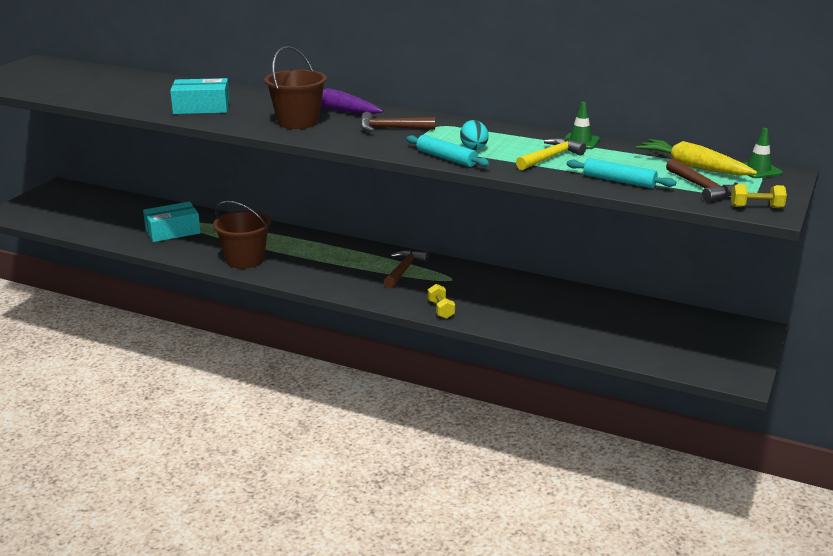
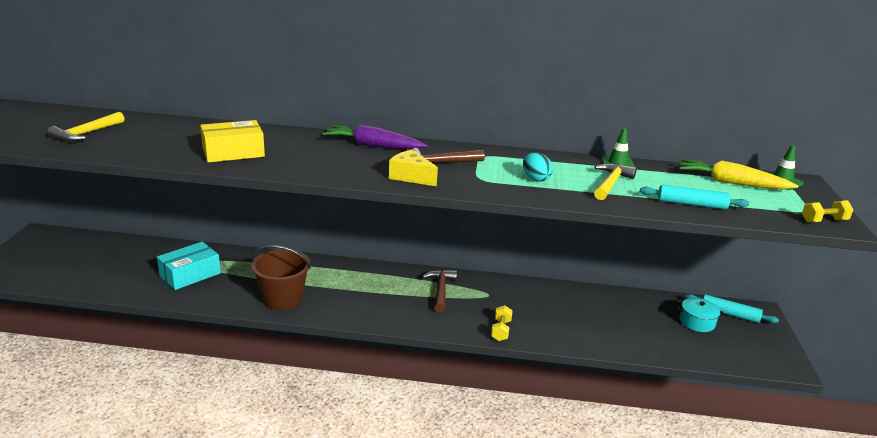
camera: 20 degrees left, 0 degrees up
turquoise box [170,78,230,114] -> yellow box [200,120,265,162]
brown bucket [264,46,327,129] -> none
turquoise rolling pin [406,135,490,167] -> turquoise rolling pin moved to [686,294,779,323]
yellow dumbbell [428,284,455,319] -> yellow dumbbell turned 45 degrees clockwise [491,305,513,341]
brown hammer [666,158,738,202] -> none
none -> yellow hammer [47,112,125,142]
none -> yellow cheese [389,150,438,186]
none -> turquoise pot [677,298,724,332]

